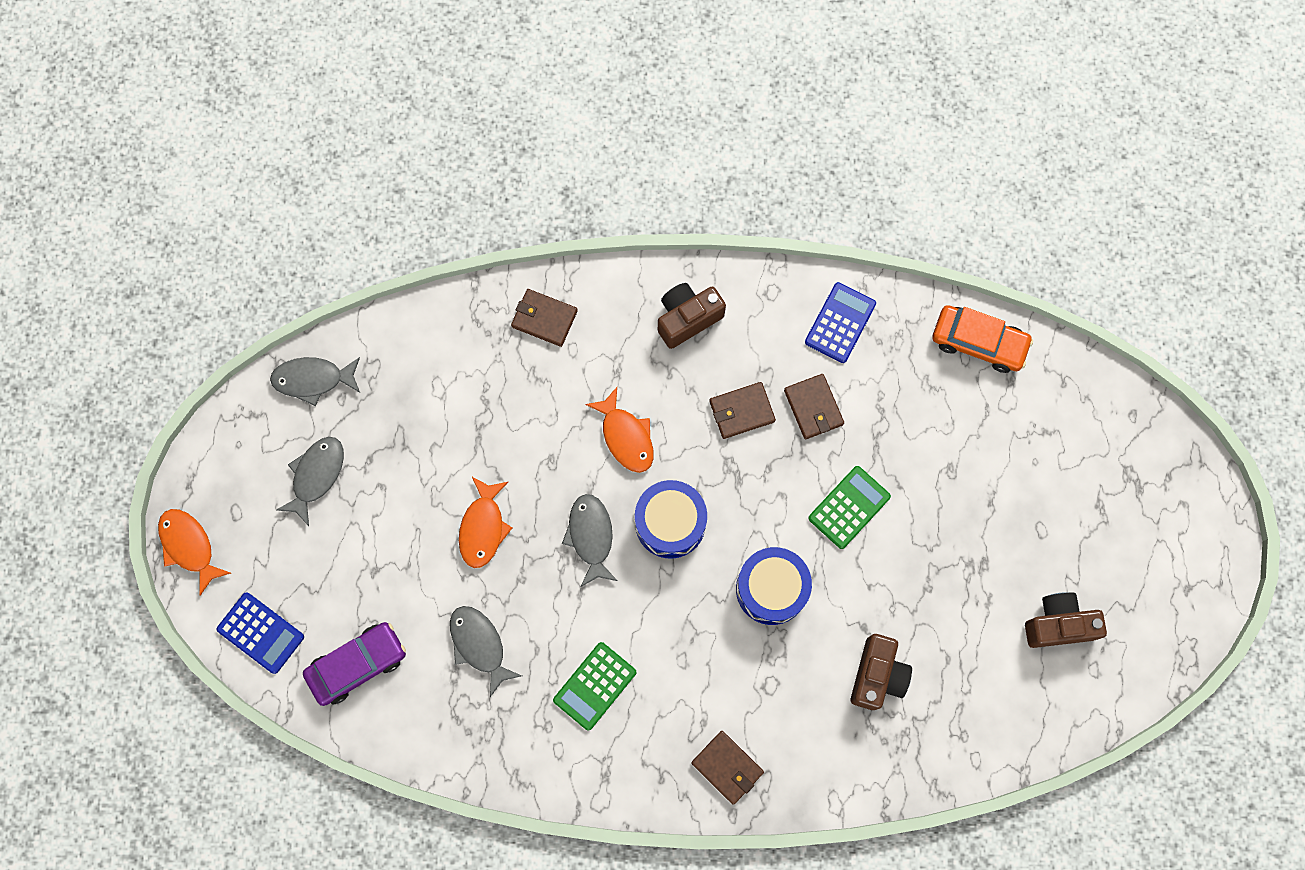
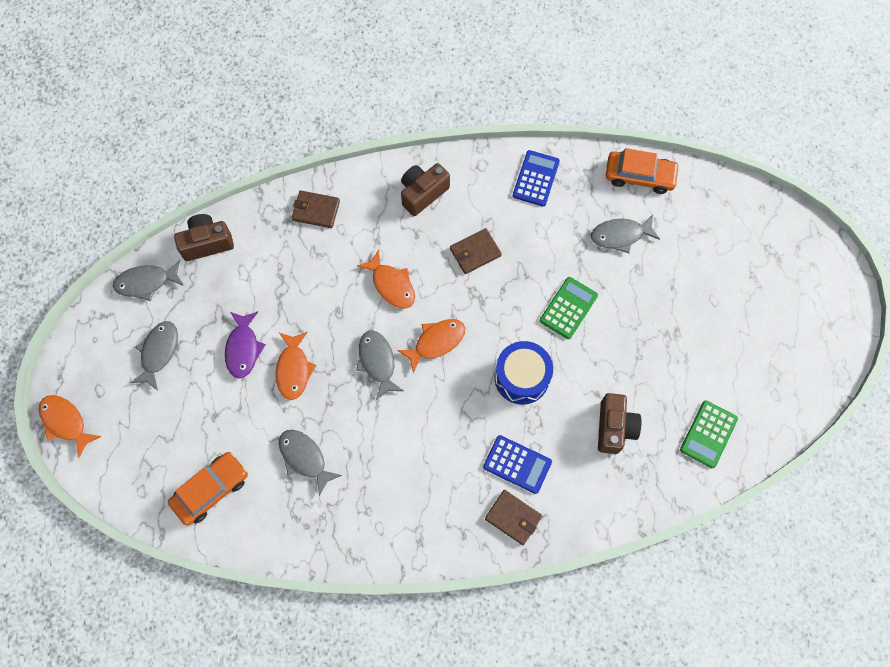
camera: 10 degrees left, 5 degrees down
blue calculator [217,592,304,674] -> blue calculator moved to [483,435,552,494]
purple car [303,622,406,706] -> orange car [168,452,248,526]
green calculator [553,642,636,731] -> green calculator moved to [680,400,738,468]
blue drum [635,480,707,559] -> orange fish [397,319,465,374]
brown wallet [784,374,844,439] -> none
brown camera [1025,592,1107,648] -> brown camera moved to [174,214,234,261]
none -> purple fish [225,311,266,379]
none -> grey fish [591,215,660,253]

